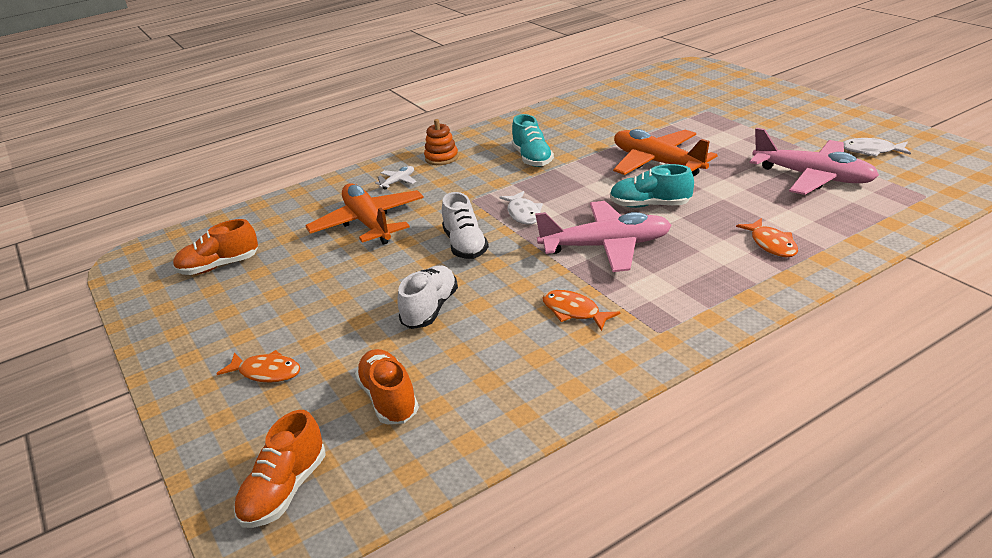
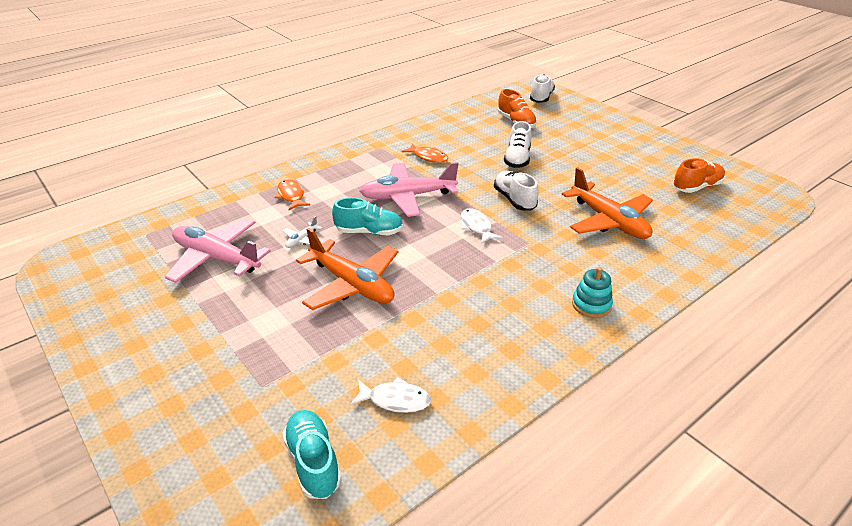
camera: 170 degrees right, 5 degrees up
orange fish [216,350,300,383] -> none
orange shoe [234,410,326,528] -> white shoe [530,74,555,103]
white plane [375,166,417,190] -> white plane moved to [283,216,322,248]
orange stacking toy [424,119,458,165] -> turquoise stacking toy [572,267,613,318]
turquoise shoe [512,114,554,167] -> turquoise shoe moved to [282,410,342,499]
white fish [843,138,911,157] -> white fish moved to [350,377,431,413]

